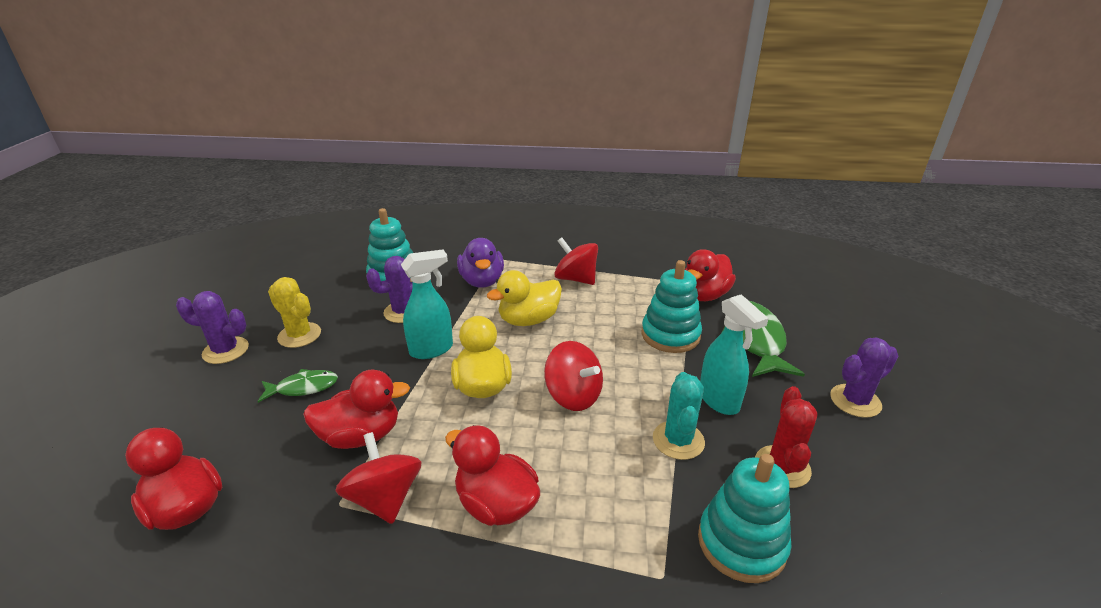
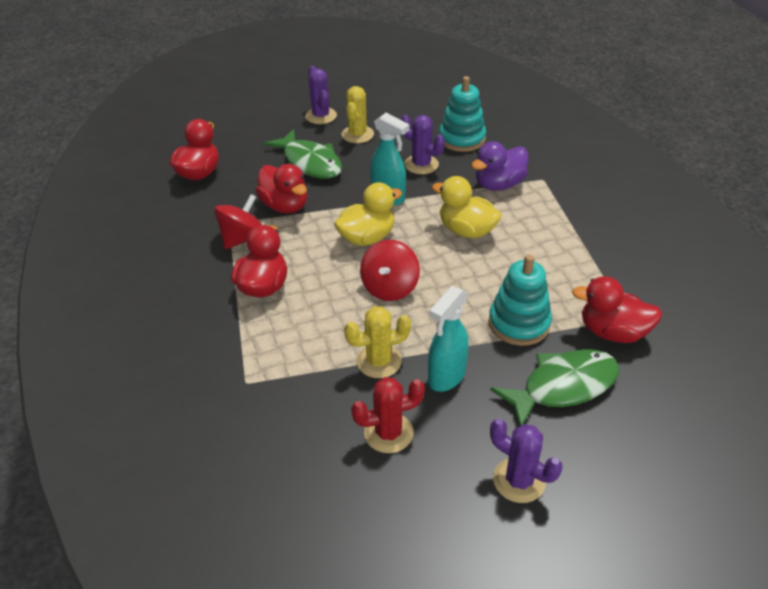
camera: 65 degrees right, 10 degrees up
green fish [258,369,338,403] -> green fish [264,129,342,179], size x1.76
red spinning top [554,238,598,285] -> none
turquoise cactus [653,372,705,460] -> yellow cactus [344,306,411,378]
turquoise stacking toy [698,454,792,583] -> none

